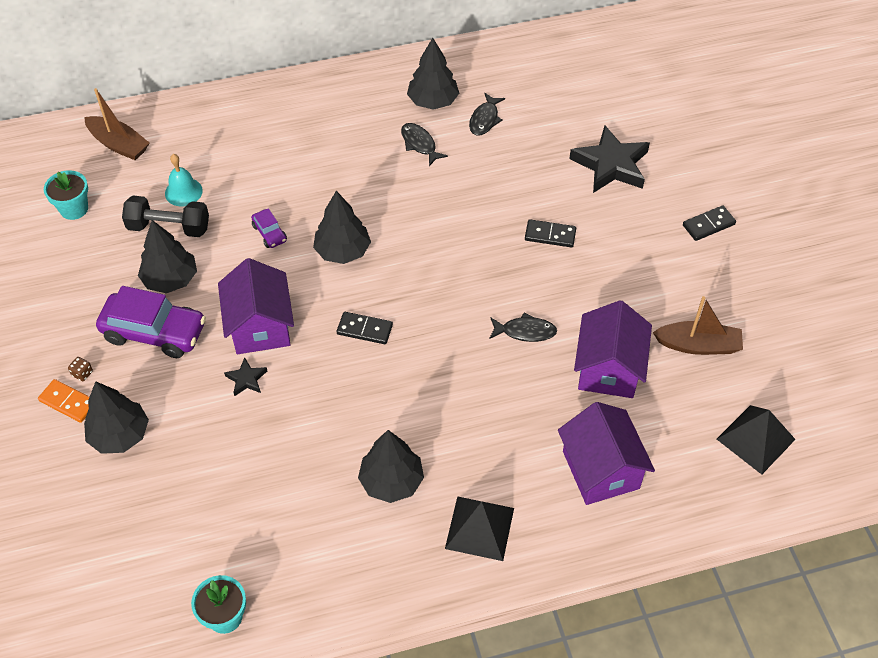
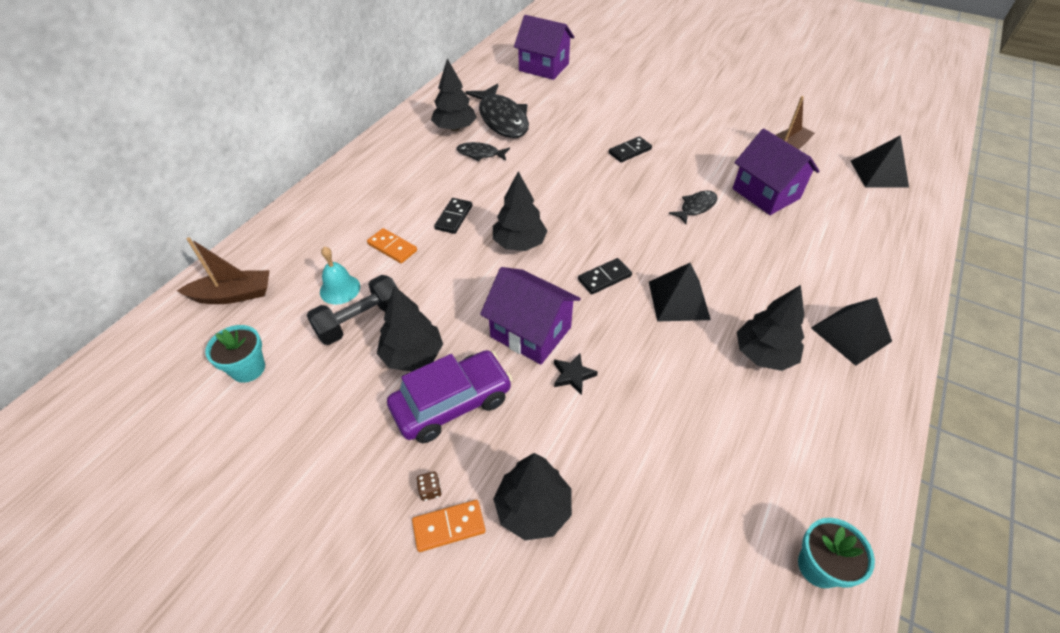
camera: 45 degrees left, 5 degrees down
purple car [251,208,287,248] -> none
black fish [469,93,505,136] -> black fish [465,84,529,138], size x1.97
purple house [558,402,655,505] -> purple house moved to [514,15,575,80]
black star [569,126,650,193] -> none
black domino [683,205,736,241] -> black domino moved to [434,198,472,234]
none -> orange domino [367,228,417,263]
none -> black pyramid [649,263,711,321]

